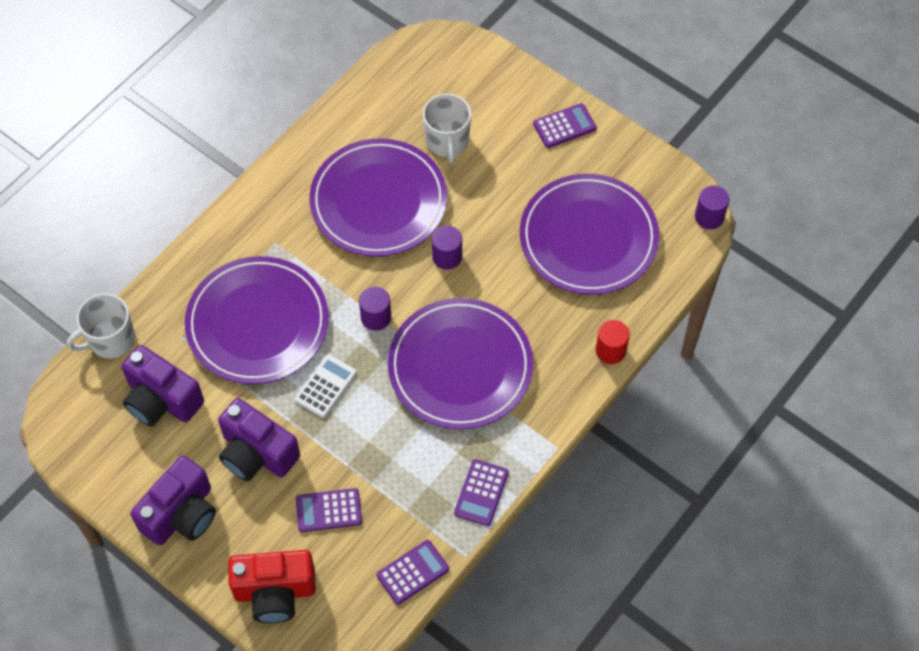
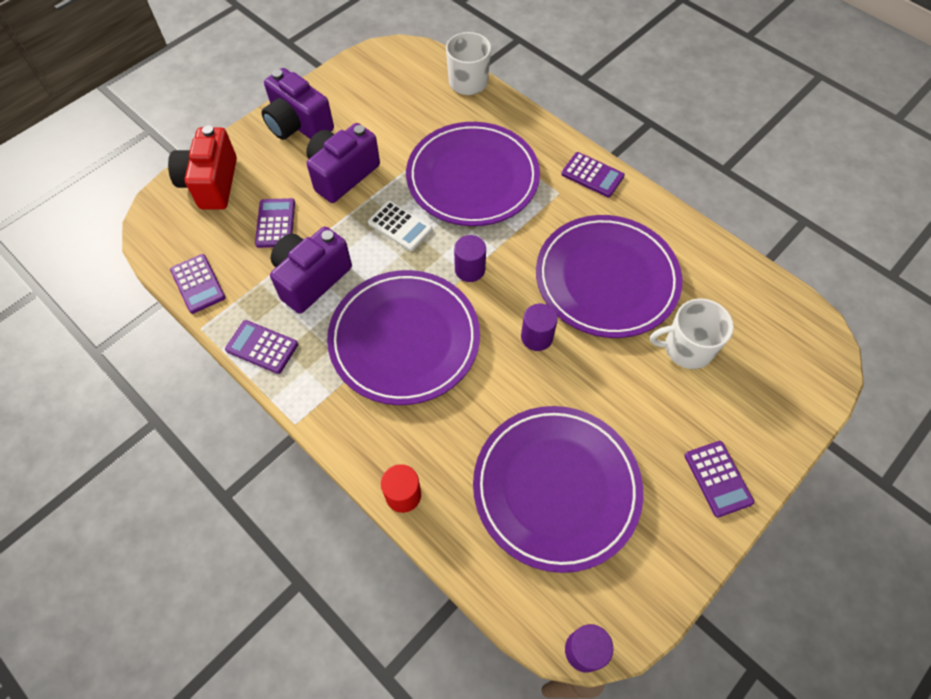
camera: 95 degrees right, 0 degrees up
purple camera [122,345,204,427] -> purple camera moved to [270,227,352,314]
none -> purple calculator [561,152,625,197]

